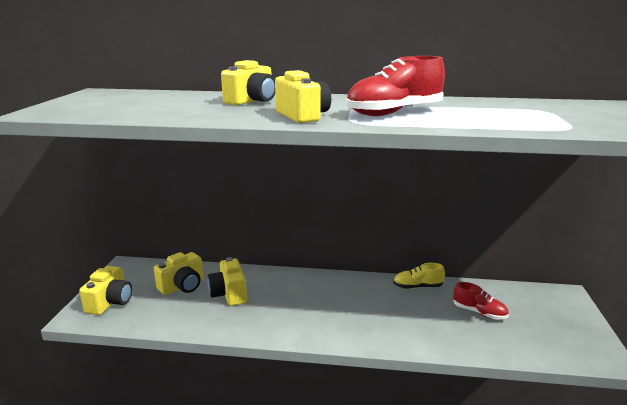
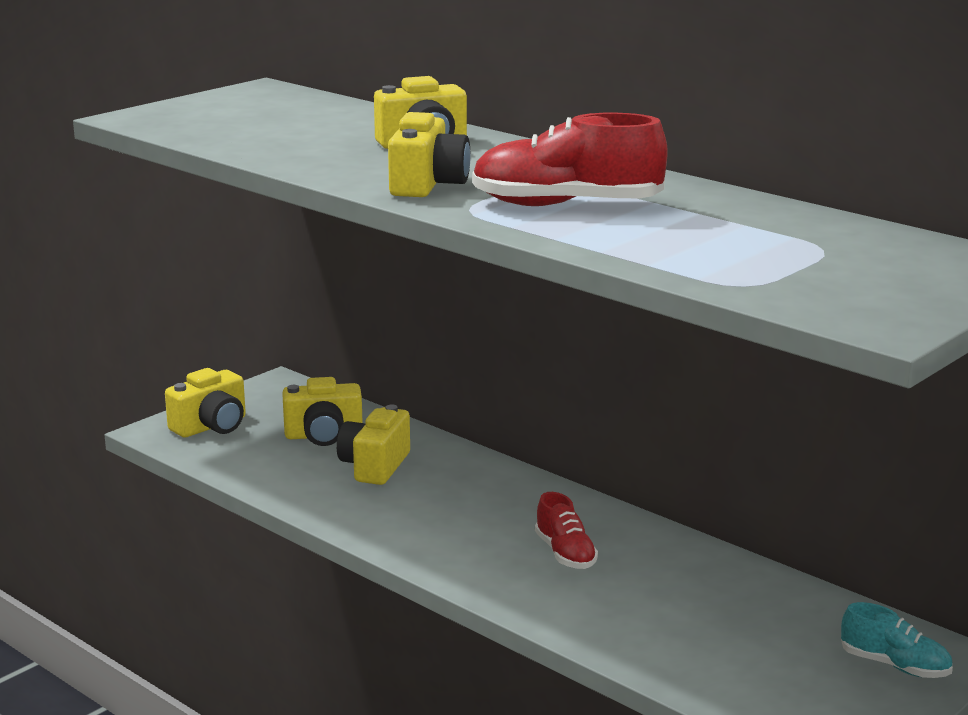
camera: 35 degrees right, 0 degrees up
yellow shoe [393,263,445,289] -> none
red shoe [453,282,509,320] -> red shoe moved to [535,492,598,569]
none -> turquoise shoe [841,602,953,678]

